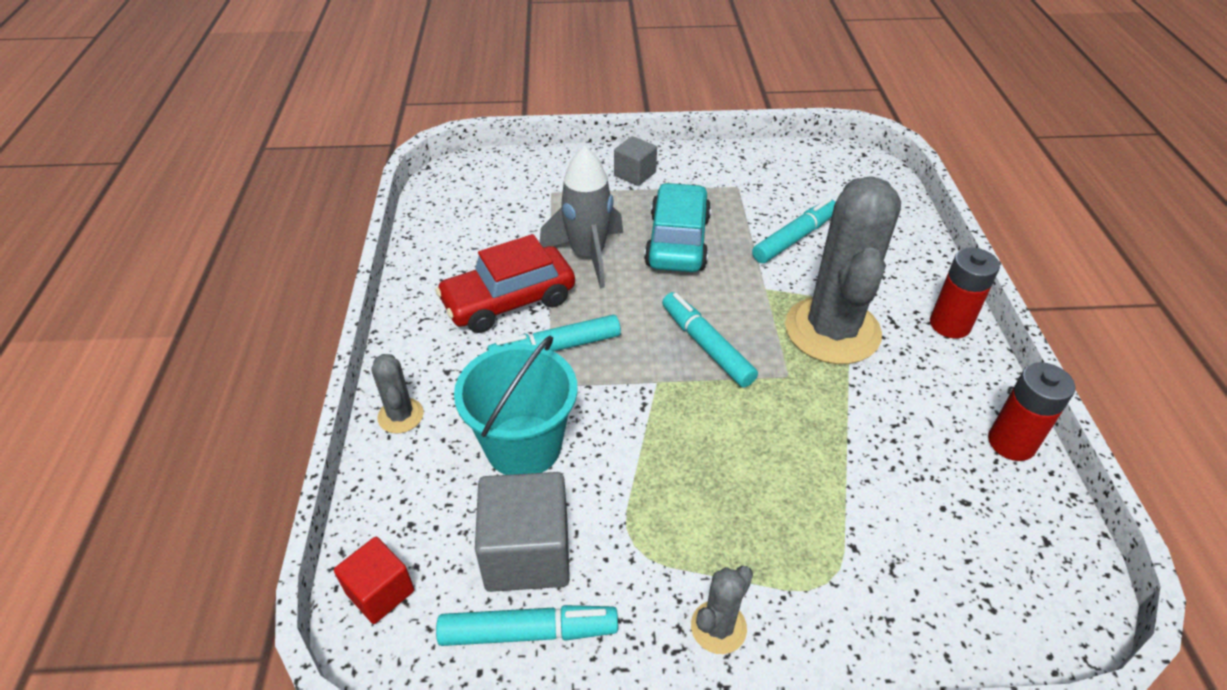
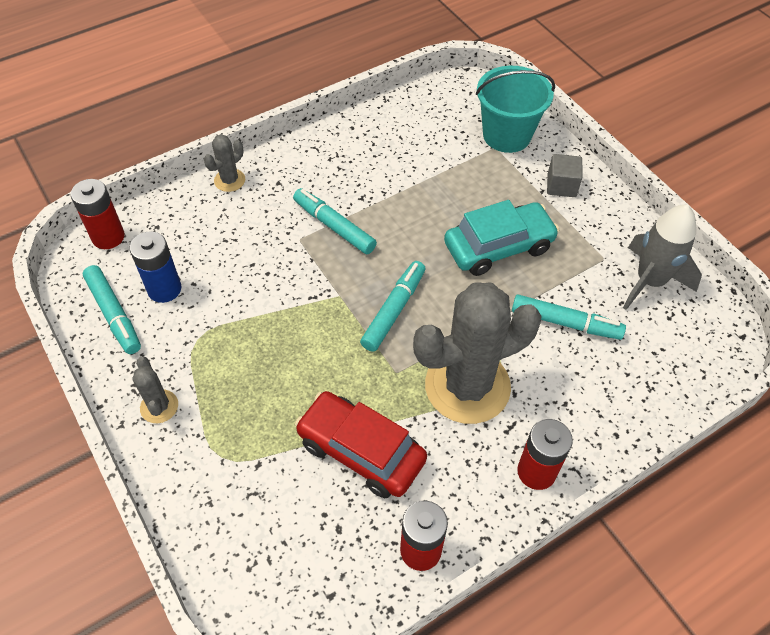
camera: 60 degrees right, 10 degrees up
red cube [334,537,414,624] -> red battery [71,179,125,249]
red car [435,234,575,333] -> red car moved to [295,391,427,498]
turquoise bucket [454,336,577,475] -> turquoise bucket moved to [476,66,555,153]
grey cube [475,472,570,592] -> blue battery [130,231,181,303]
grey rocket [540,146,623,288] -> grey rocket moved to [623,205,702,310]
grey cactus [691,566,753,654] -> grey cactus turned 60 degrees clockwise [132,356,178,423]

